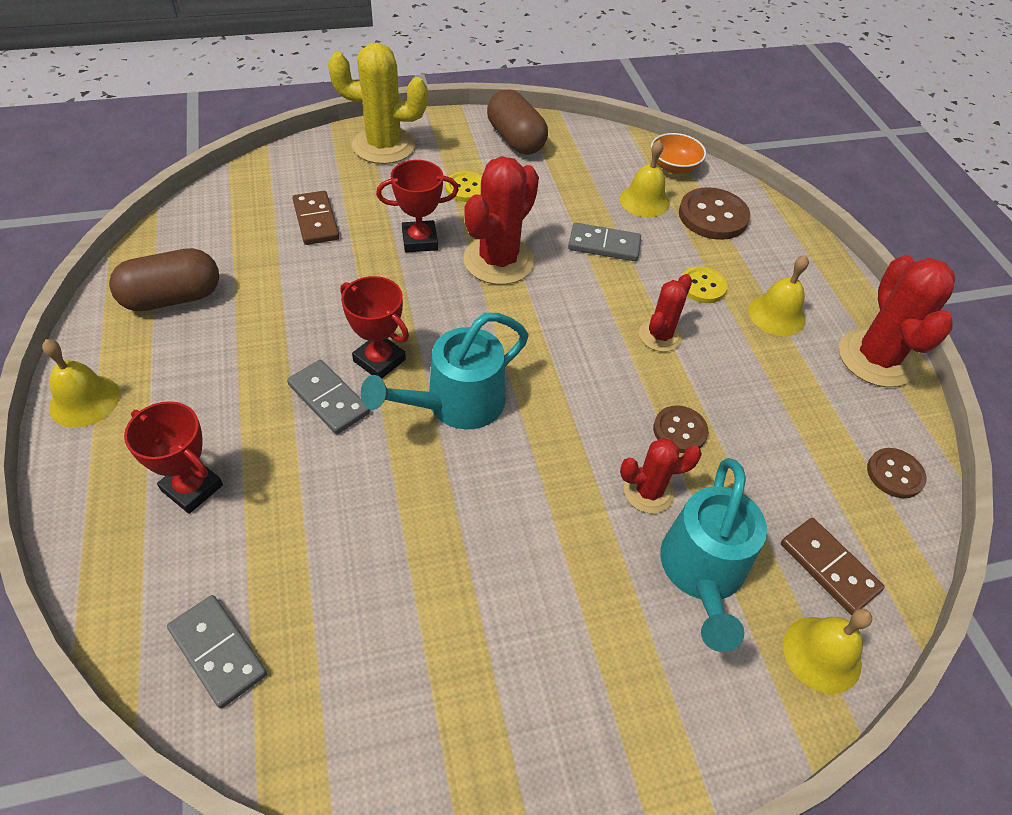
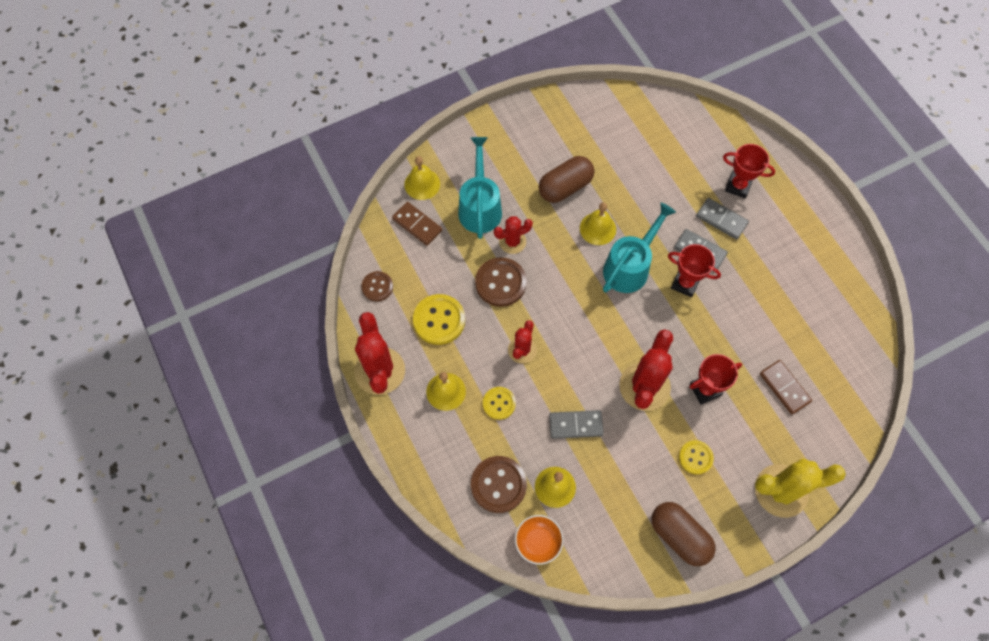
camera: 170 degrees right, 15 degrees up
yellow bell [42,339,120,428] -> yellow bell moved to [580,202,616,245]
brown capsule [109,248,219,311] -> brown capsule moved to [539,156,594,203]
grey domino [167,595,267,709] -> grey domino moved to [696,198,749,240]
brown button [653,405,708,453] -> brown button [475,257,527,307], size x1.63
none -> yellow button [413,294,465,345]

